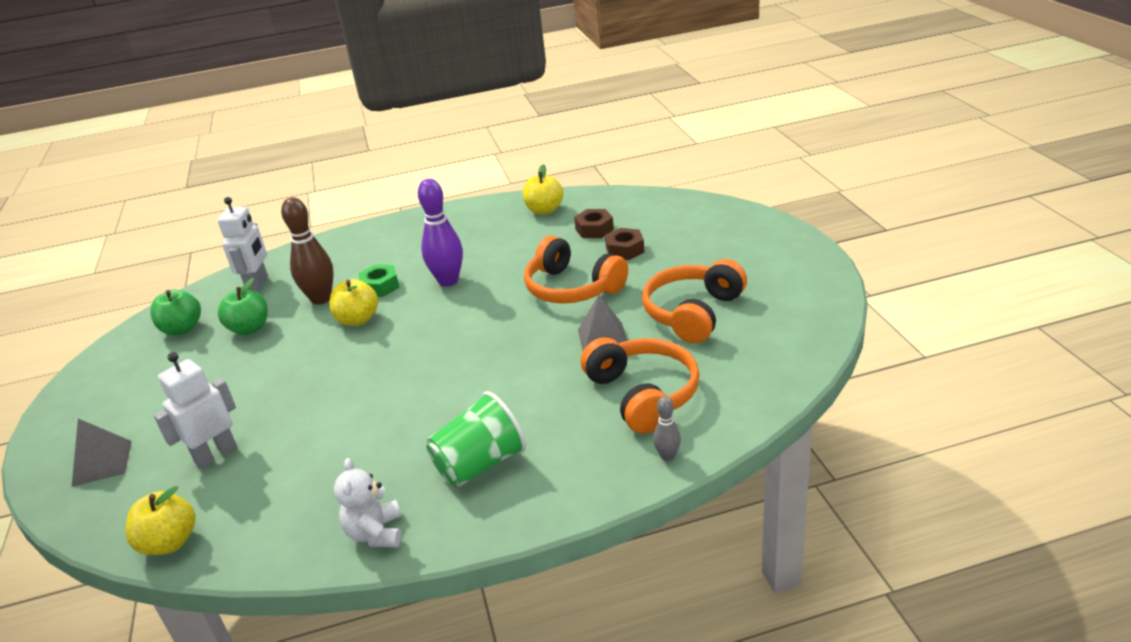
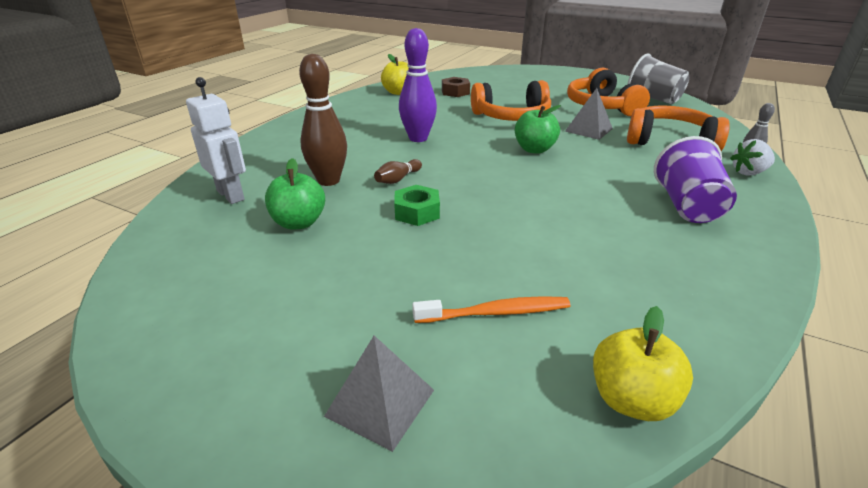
camera: 50 degrees left, 0 degrees up
green apple [150,290,201,336] -> green apple moved to [515,105,561,154]
white robot [154,352,237,469] -> orange toothbrush [412,296,570,323]
yellow apple [329,279,378,326] -> brown bowling pin [374,159,422,184]
white teddy bear [334,458,401,547] -> none
green nut [358,264,400,297] -> green nut moved to [394,185,440,226]
green cup [426,391,526,487] -> purple cup [654,136,737,223]
brown nut [605,228,644,260] -> none
none -> grey cup [627,53,689,104]
none -> white strawberry [730,139,775,175]

